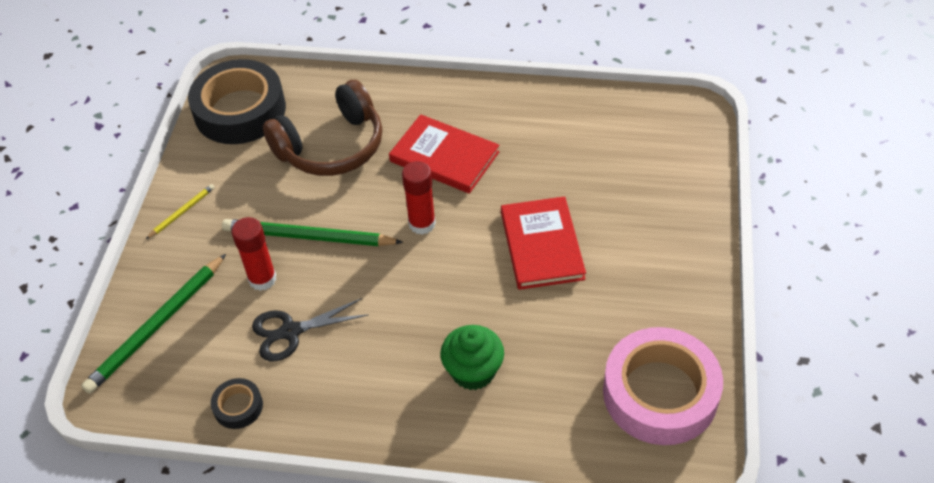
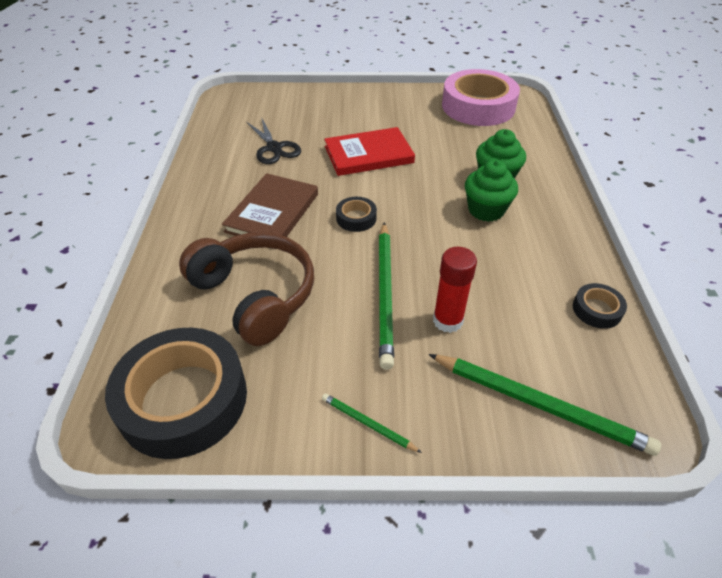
camera: 100 degrees left, 5 degrees down
yellow pencil [146,184,215,239] -> green pencil [322,393,422,453]
black scissors [252,298,369,361] -> black scissors moved to [247,119,301,164]
red book [389,114,499,194] -> brown book [222,173,318,237]
red glue stick [402,161,436,235] -> black tape [336,197,377,232]
none -> green cupcake [465,160,518,222]

